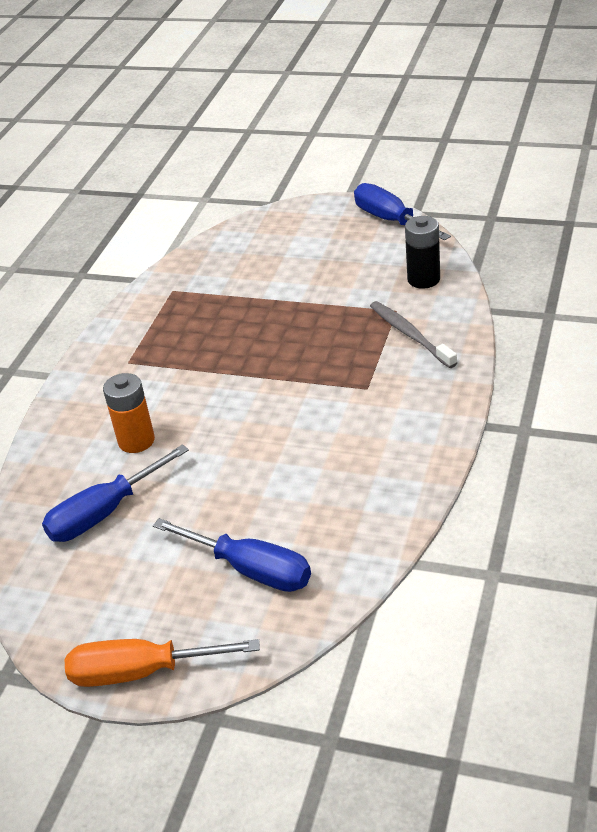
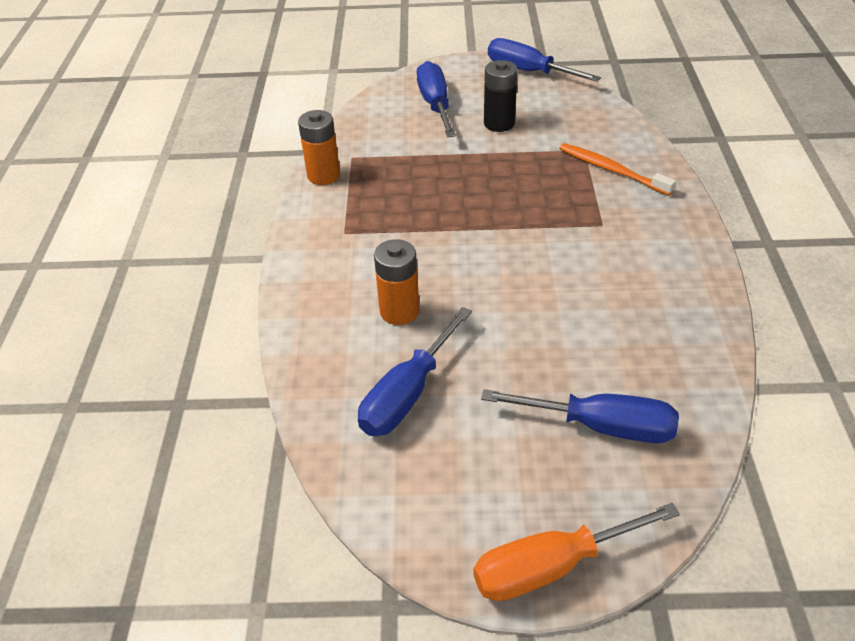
camera: 20 degrees left, 5 degrees up
grey toothbrush [370,301,457,368] -> orange toothbrush [559,143,676,196]
black battery [405,216,440,289] -> black battery moved to [484,60,518,132]
none -> orange battery [298,110,340,185]
none -> blue screwdriver [417,61,456,137]

